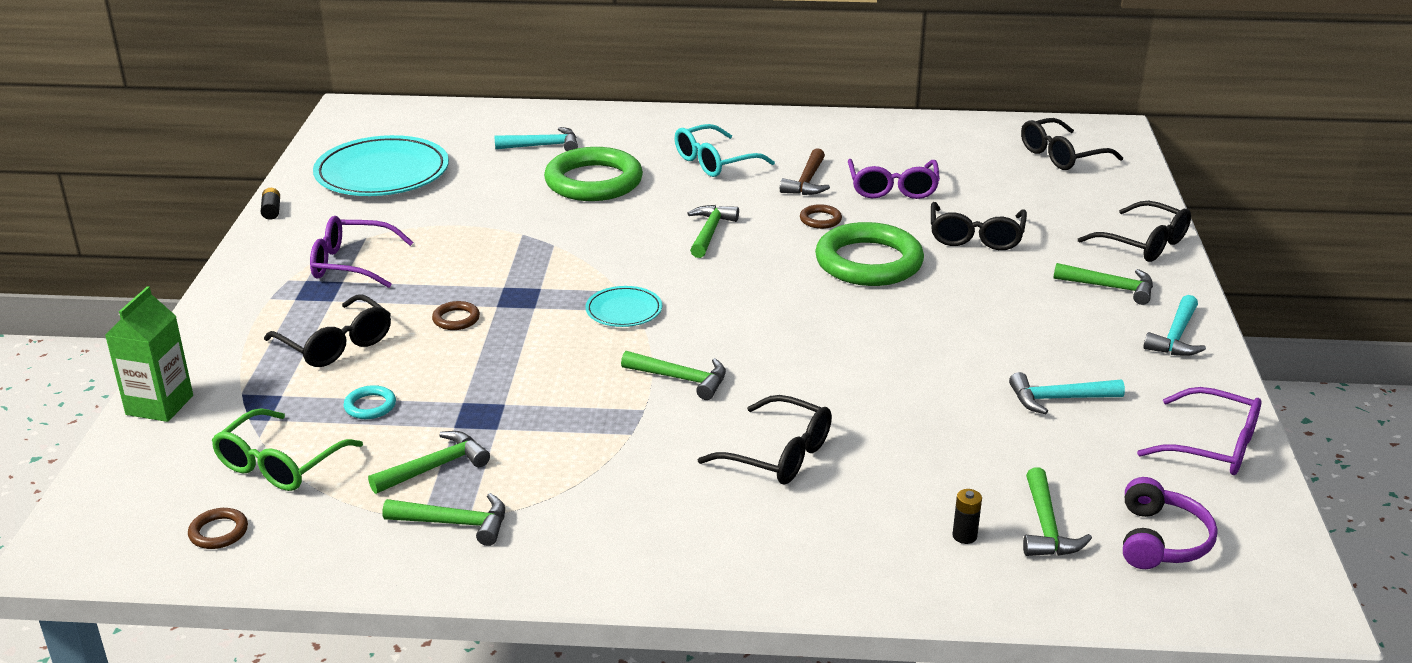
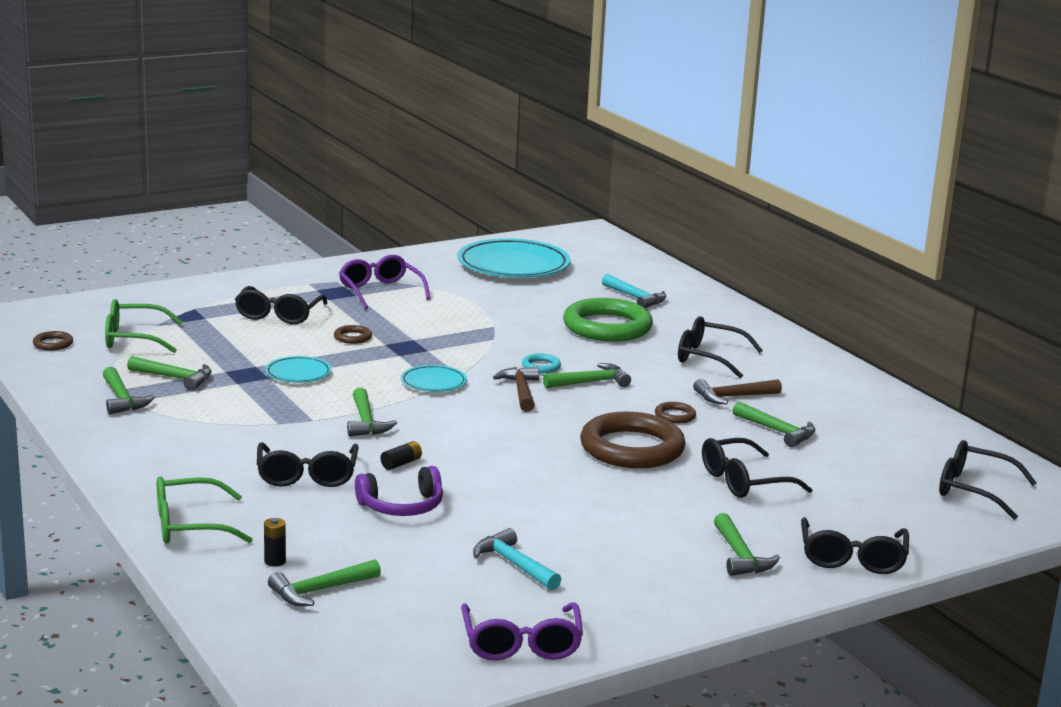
camera: 55 degrees right, 10 degrees down
green carton [105,286,193,422] -> none
black battery [261,188,280,220] -> black battery moved to [380,441,422,470]
turquoise ring [344,385,396,419] -> turquoise ring moved to [522,353,561,373]
turquoise glasses [674,124,775,177] -> black glasses [678,316,763,378]
green ring [815,222,924,286] -> brown ring [580,411,686,468]
purple glasses [848,159,940,199] -> green hammer [733,401,815,447]
purple headphones [1123,477,1217,569] -> purple headphones moved to [355,466,443,516]
turquoise hammer [1144,295,1206,356] -> none
none -> green glasses [157,477,253,544]
none -> turquoise plate [265,356,332,383]
none -> brown hammer [493,366,539,412]

